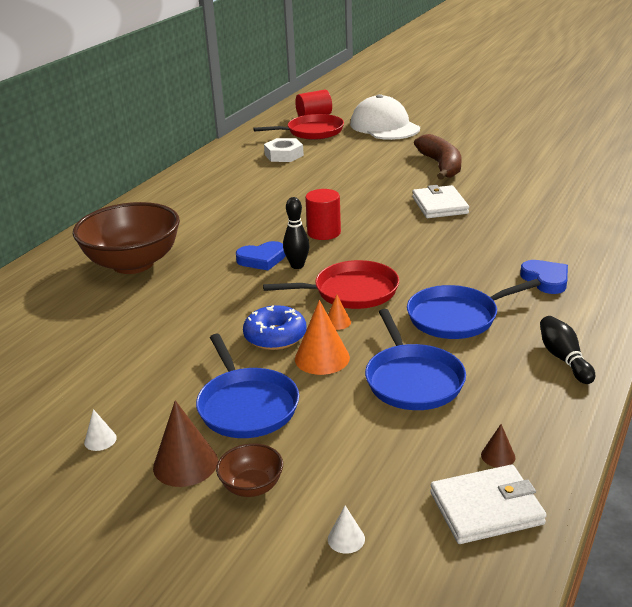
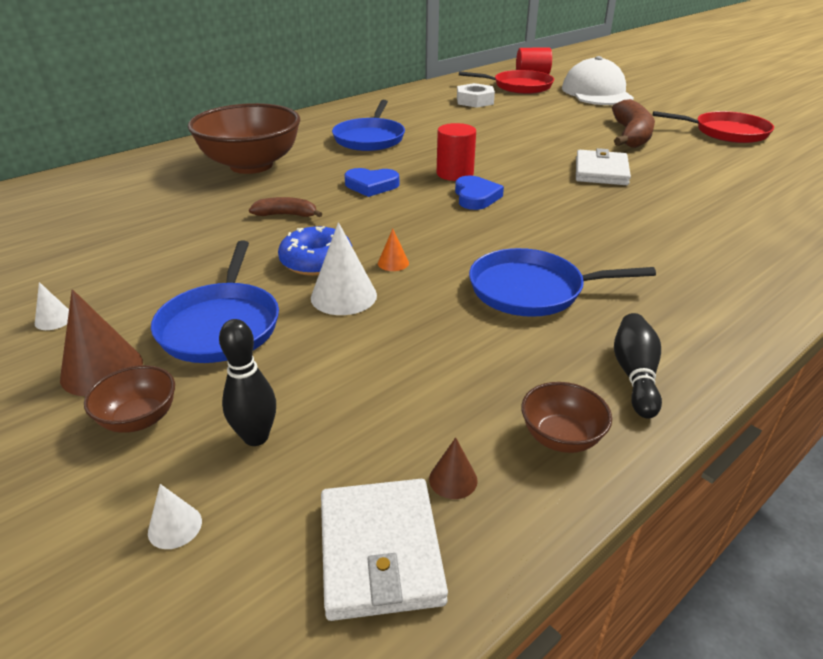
camera: 20 degrees right, 5 degrees up
red pan [263,260,399,309] -> red pan moved to [653,111,774,143]
black bowling pin [283,197,310,269] -> black bowling pin moved to [219,319,276,446]
orange cone [295,300,350,375] -> white cone [311,222,377,315]
blue pan [365,309,466,410] -> blue pan moved to [332,100,405,151]
white wallet [430,465,547,544] -> white wallet turned 75 degrees clockwise [321,479,448,621]
blue heart [520,260,568,294] -> blue heart moved to [455,175,504,210]
none -> brown banana [249,197,322,217]
none -> brown bowl [521,382,612,453]

